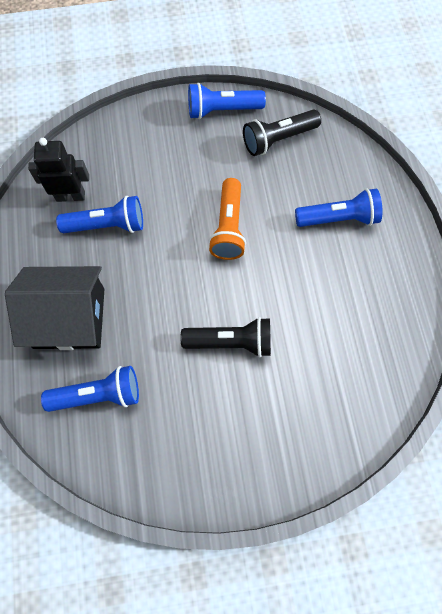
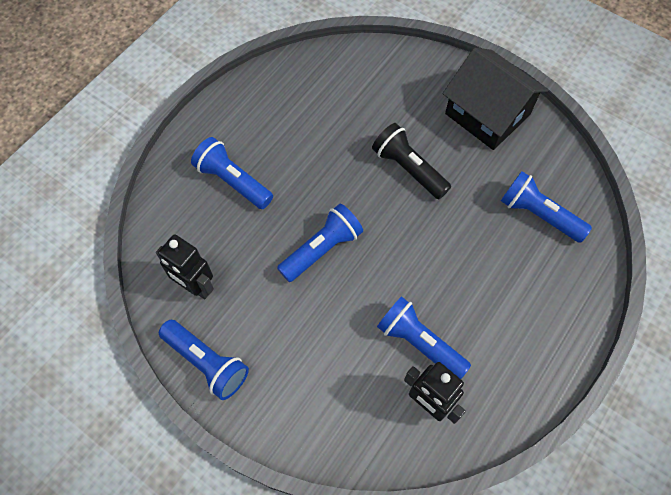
camera: 135 degrees left, 5 degrees down
black house [5,266,104,350] -> black house moved to [443,48,548,150]
orange flashlight [209,178,246,260] -> blue flashlight [277,204,363,282]
black flashlight [243,110,321,156] -> black robot [156,234,214,299]

